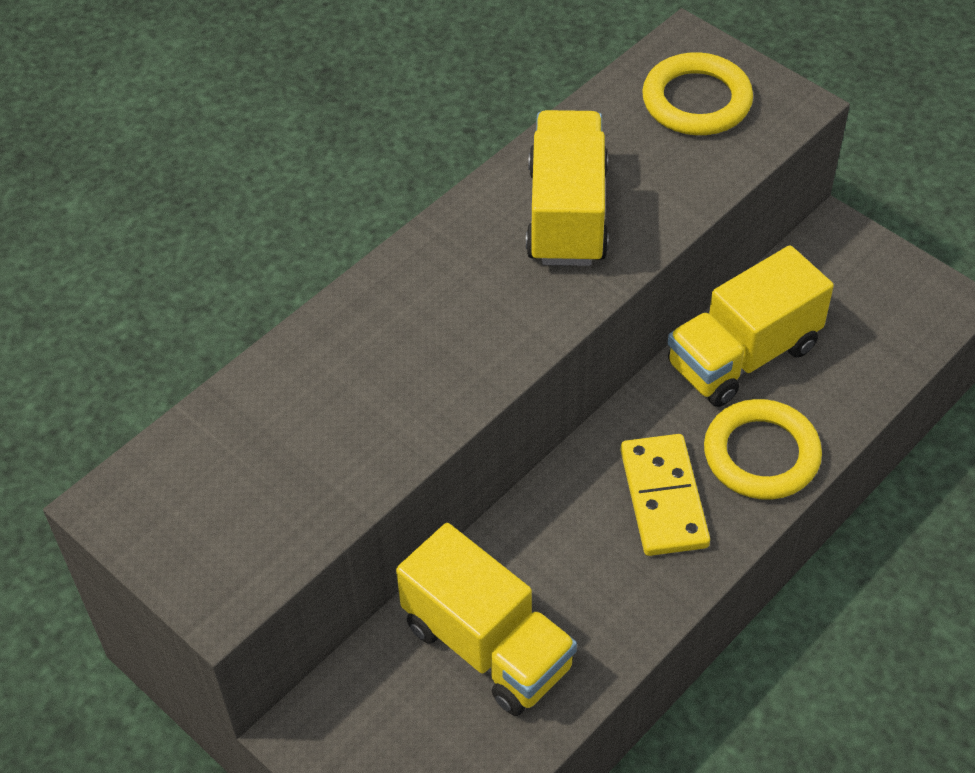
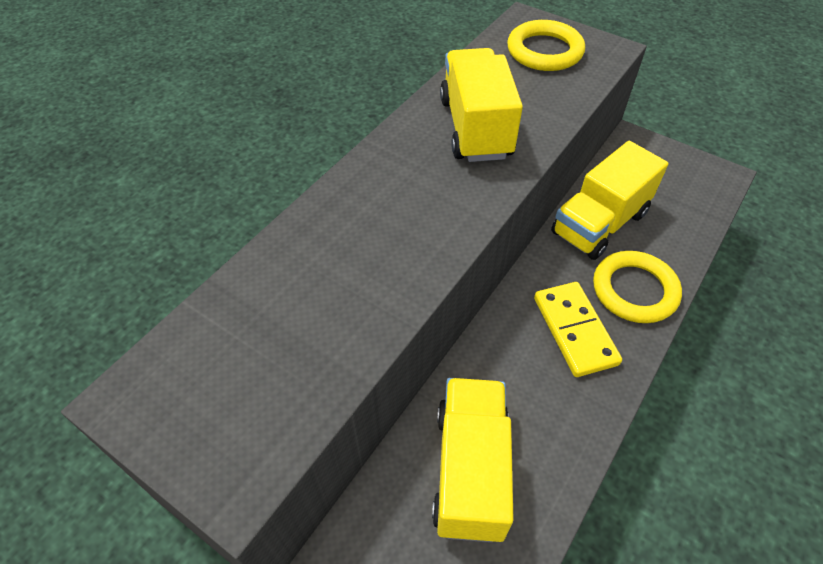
camera: 10 degrees left, 0 degrees up
yellow truck [396,523,577,716] -> yellow truck turned 120 degrees counterclockwise [432,378,514,542]

